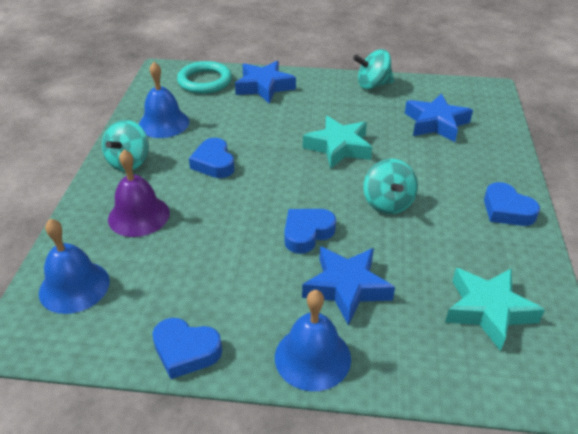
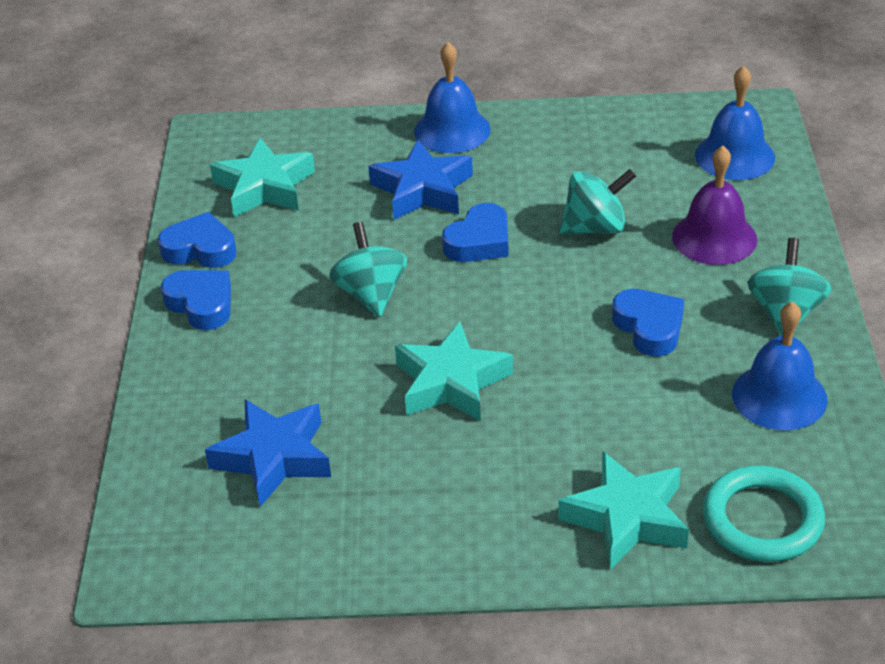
camera: 175 degrees right, 0 degrees up
blue heart [152,318,222,379] -> blue heart moved to [158,212,237,268]
blue star [235,61,296,103] -> turquoise star [558,452,689,569]
turquoise spinning top [353,49,394,89] -> turquoise spinning top moved to [560,169,636,235]

